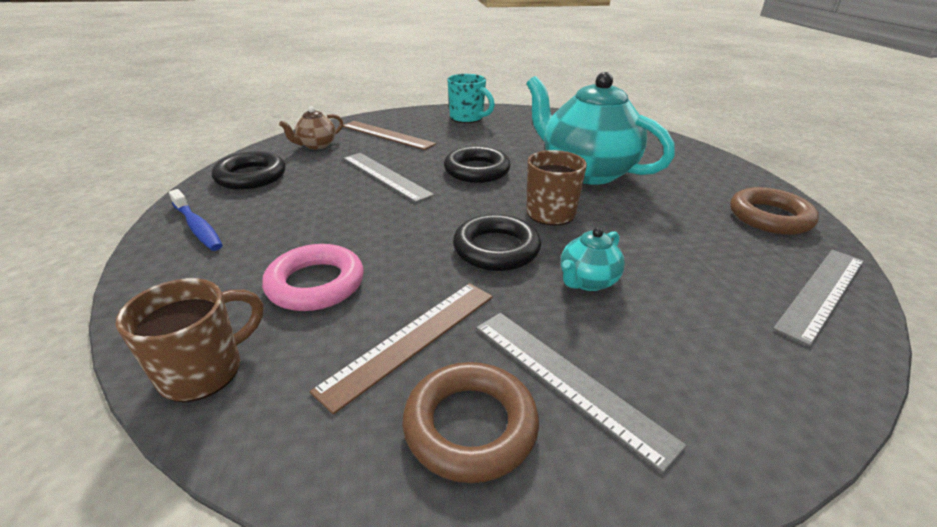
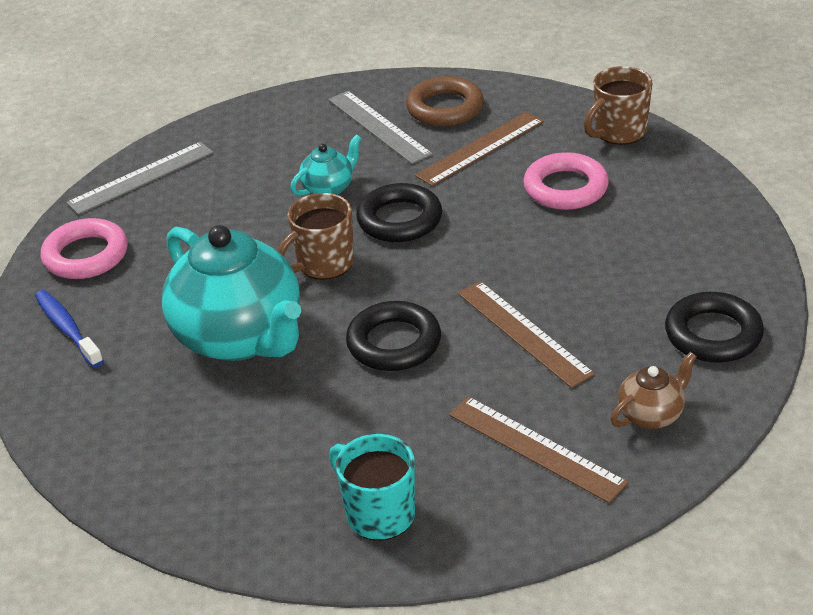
camera: 170 degrees left, 5 degrees up
blue toothbrush [169,189,223,251] -> blue toothbrush moved to [35,290,103,367]
grey ruler [343,153,434,203] -> brown ruler [458,281,595,388]
brown ring [730,187,819,235] -> pink ring [41,218,128,279]

